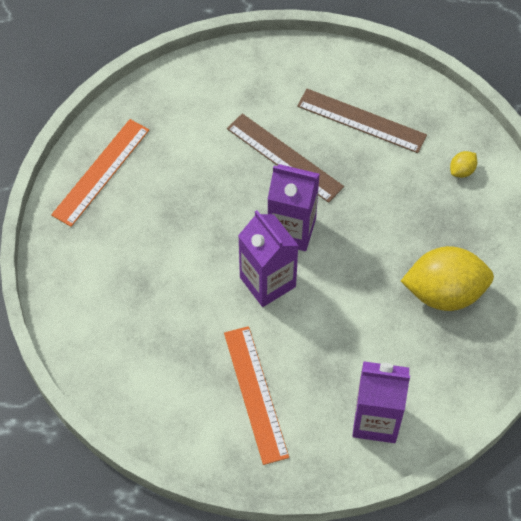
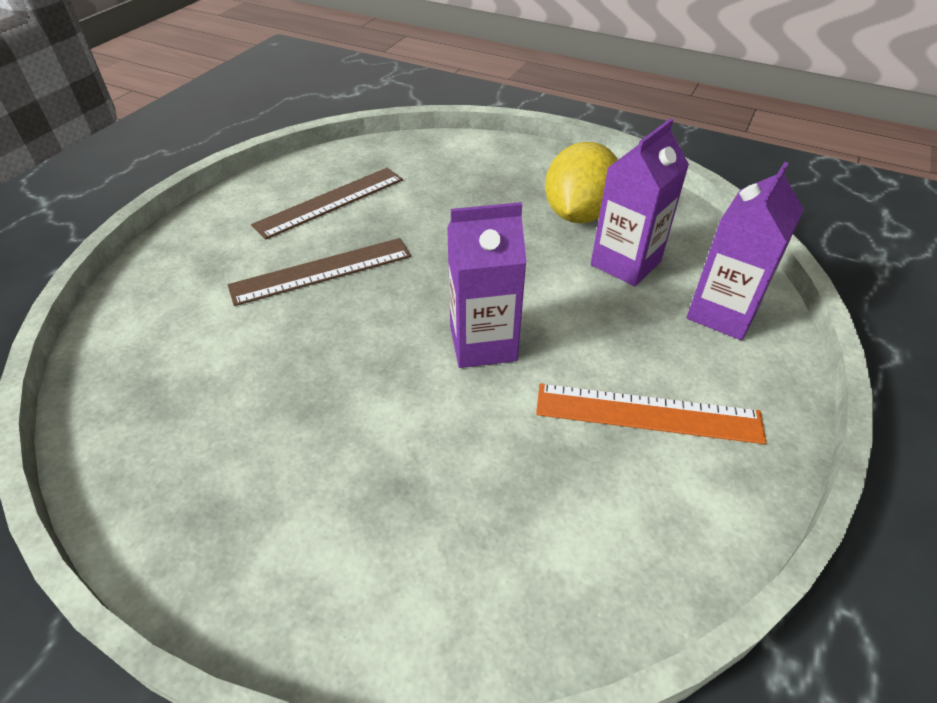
camera: 65 degrees left, 15 degrees down
orange ruler [51,119,149,227] -> none
purple carton [268,164,320,251] -> purple carton moved to [591,118,689,286]
yellow lemon [450,151,477,178] -> none

